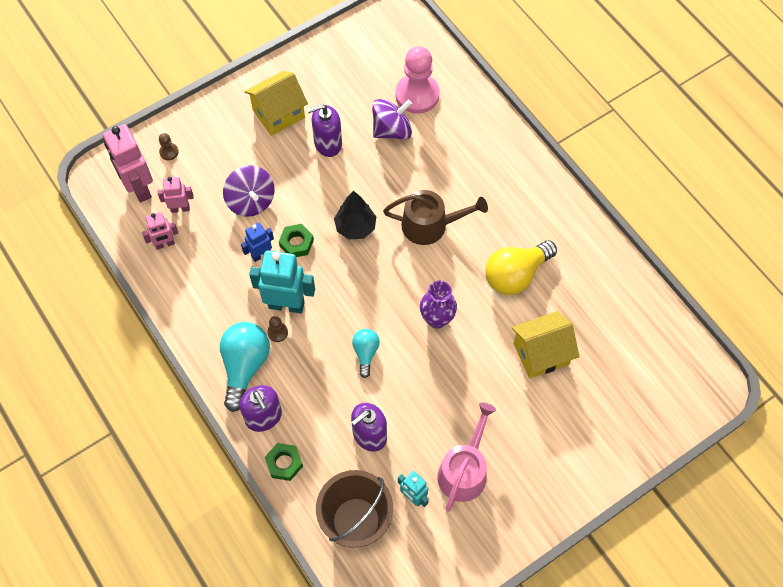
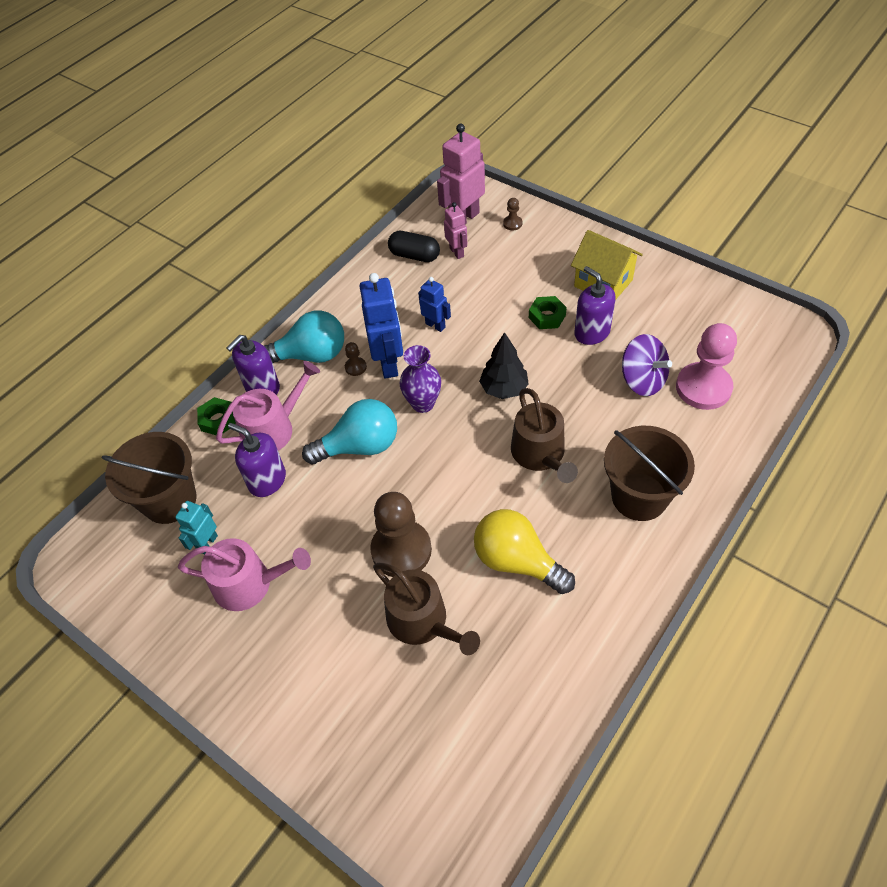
camera: 75 degrees right, 10 degrees down
pink robot [142,212,179,250] -> black capsule [388,231,440,262]
purple spinning top [223,165,275,217] -> none
turquoise robot [249,250,315,313] -> blue robot [359,273,403,379]
green nut [279,224,314,257] -> green nut moved to [529,296,567,329]
turquoise light bulb [352,329,379,378] -> turquoise light bulb [302,399,397,465], size x1.80
purple vase [420,281,457,329] -> purple vase moved to [400,345,441,413]
yellow house [512,311,579,379] -> brown watering can [373,563,480,655]
none -> pink watering can [216,361,320,450]
none -> brown pawn [370,492,432,577]
none -> brown bucket [604,426,695,521]

